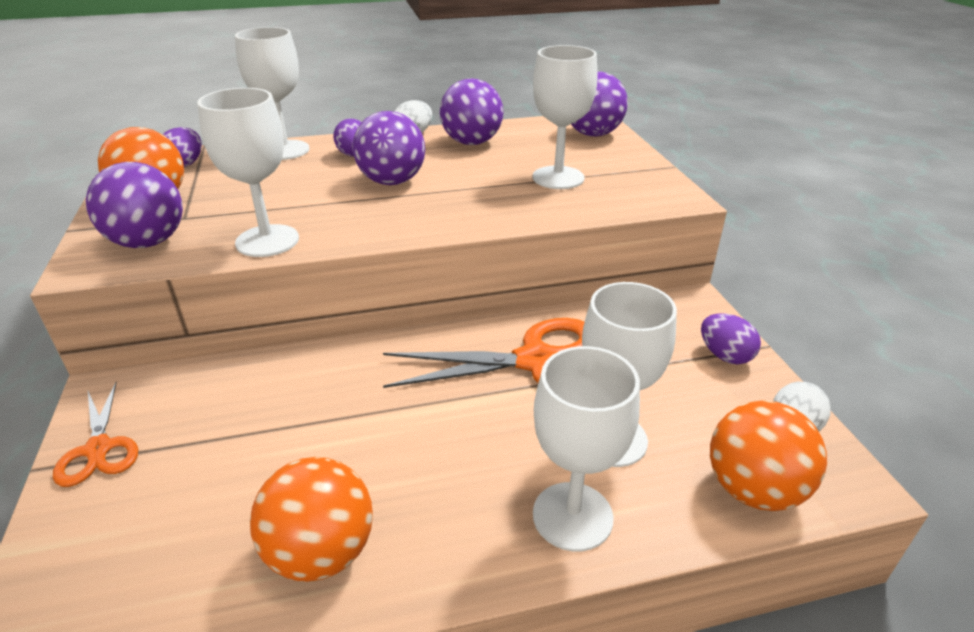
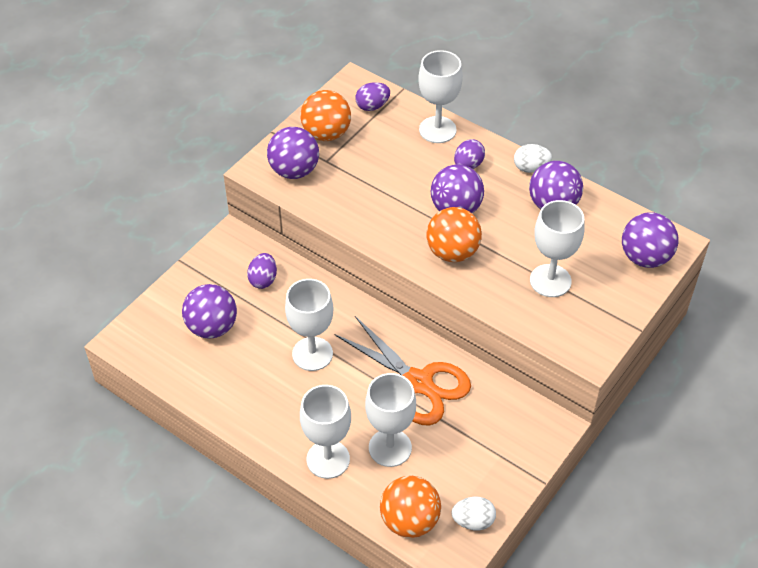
camera: 50 degrees right, 15 degrees up
orange scissors [53,382,138,487] -> none
white goblet [197,88,299,257] -> white goblet moved to [285,279,333,371]
orange ball [250,457,373,582] -> orange ball moved to [426,207,482,262]
purple egg [701,313,761,364] -> purple egg moved to [247,253,277,289]
none -> purple ball [182,284,237,339]

